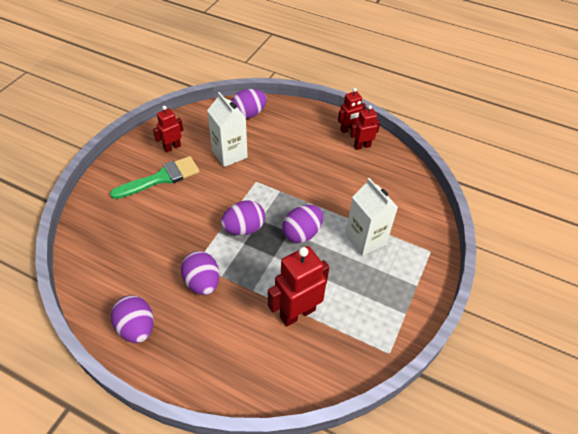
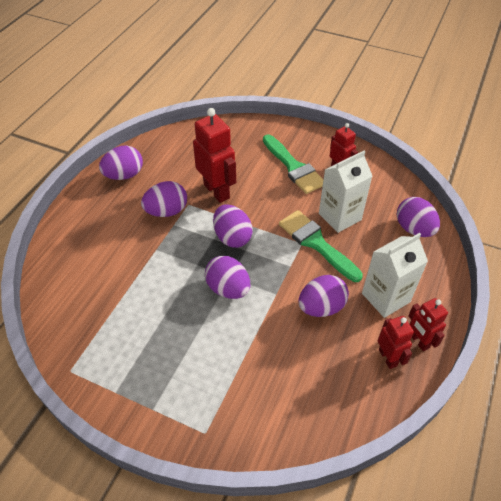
camera: 90 degrees right, 0 degrees up
red robot [268,246,329,327] -> red robot moved to [193,108,236,203]
white carton [345,178,398,256] -> white carton moved to [362,233,428,318]
none -> green brush [279,210,363,282]
none -> purple egg [299,275,349,317]

